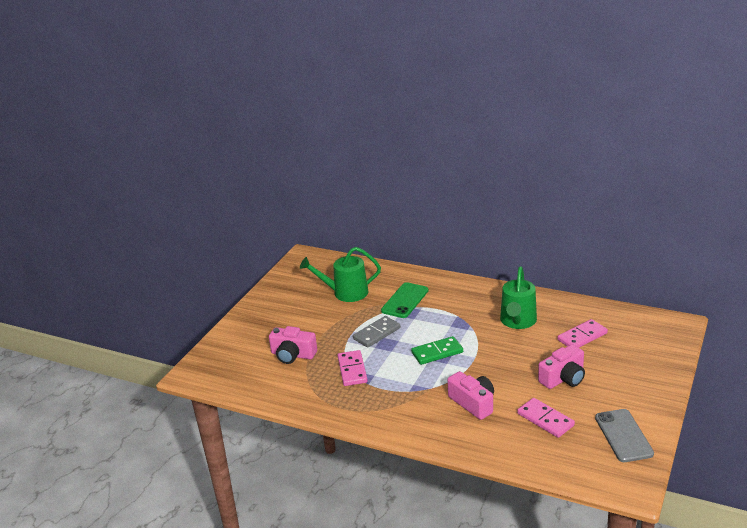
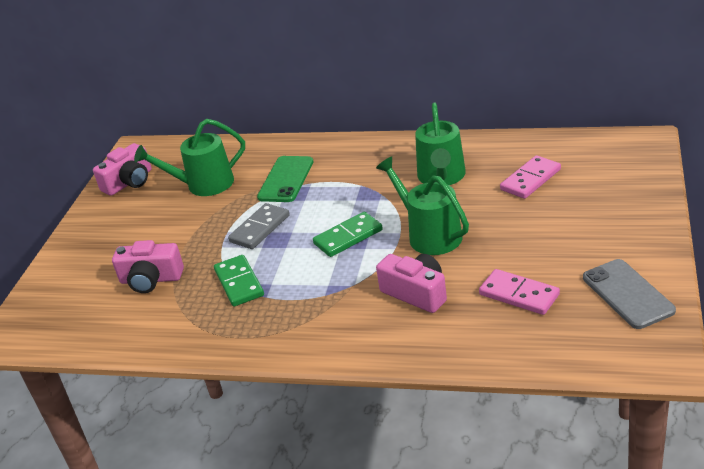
camera: 10 degrees left, 5 degrees up
pink domino [338,350,368,386] -> green domino [214,255,264,307]
pink camera [538,344,585,389] -> pink camera moved to [93,143,152,196]
none -> green watering can [376,157,469,255]

